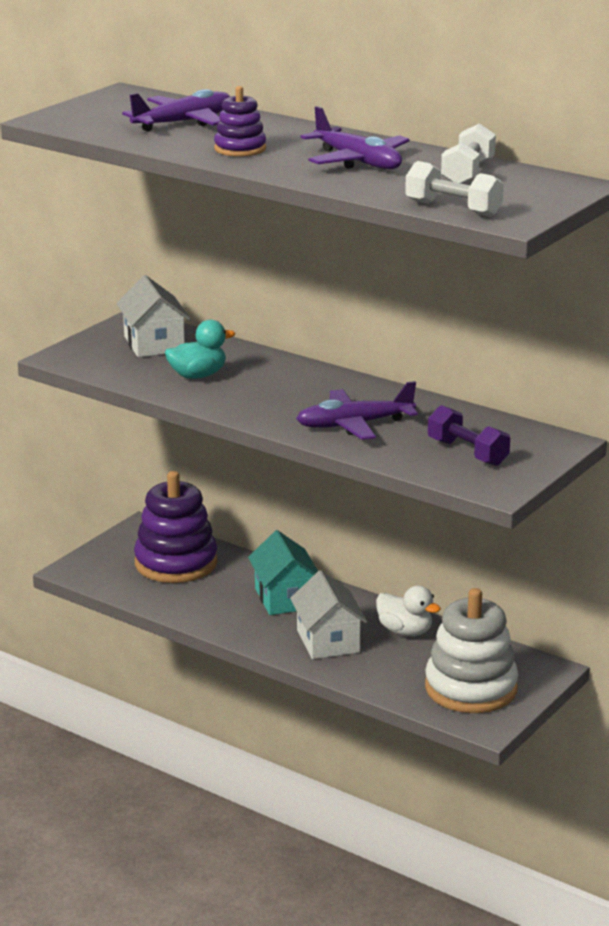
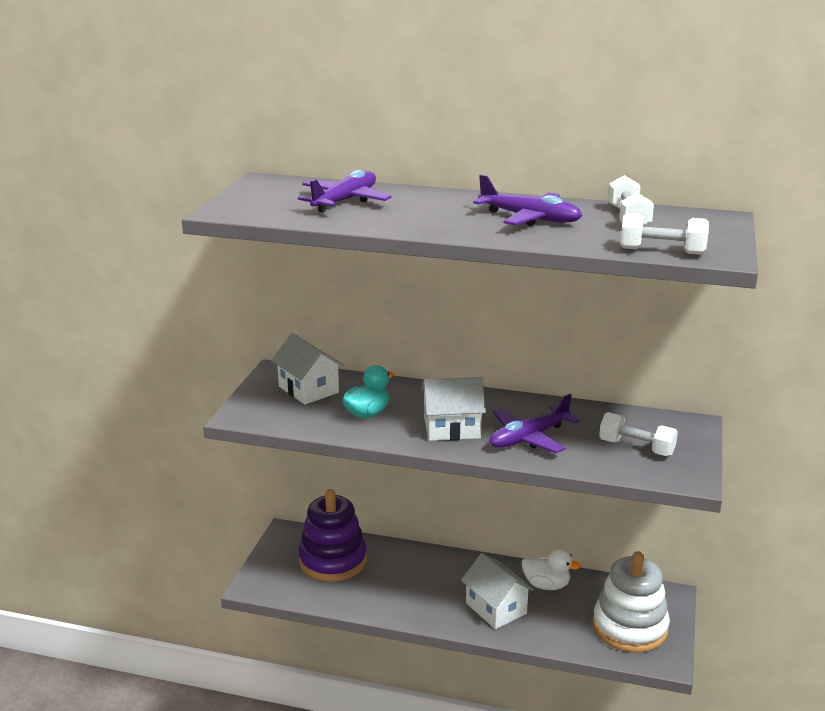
camera: 20 degrees left, 0 degrees up
purple stacking toy [214,86,266,157] -> none
turquoise house [248,530,318,615] -> none
purple dumbbell [428,405,510,466] -> white dumbbell [599,412,678,456]
none -> white house [421,377,486,441]

